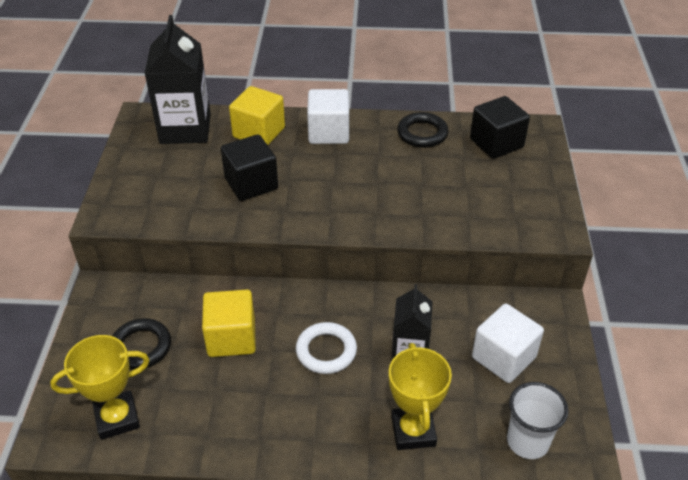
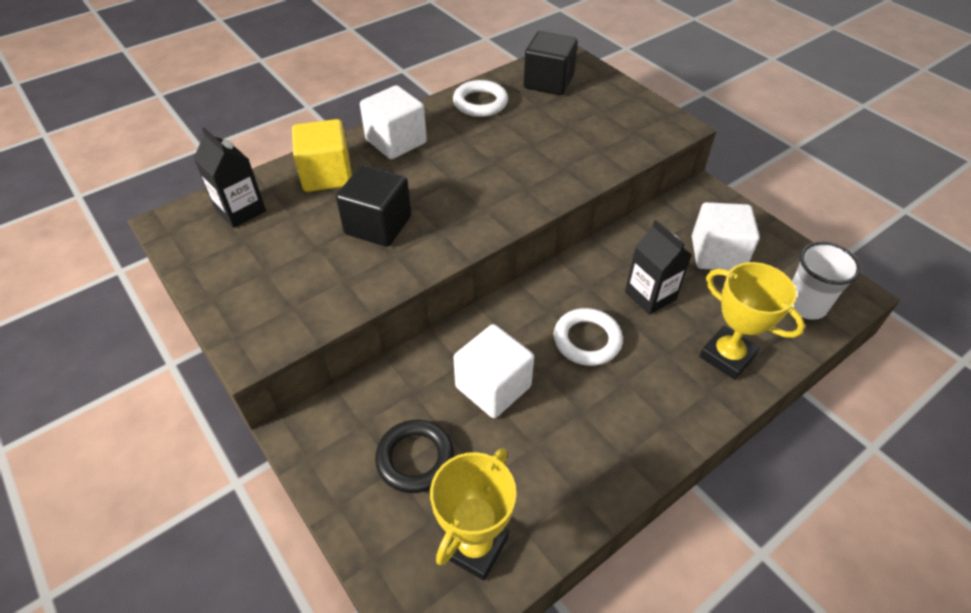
camera: 40 degrees left, 5 degrees up
black carton [145,15,211,144] -> black carton [193,128,266,228], size x0.61
yellow cube [202,290,256,357] -> white cube [453,324,534,418]
black ring [397,112,448,148] -> white ring [453,80,508,117]

